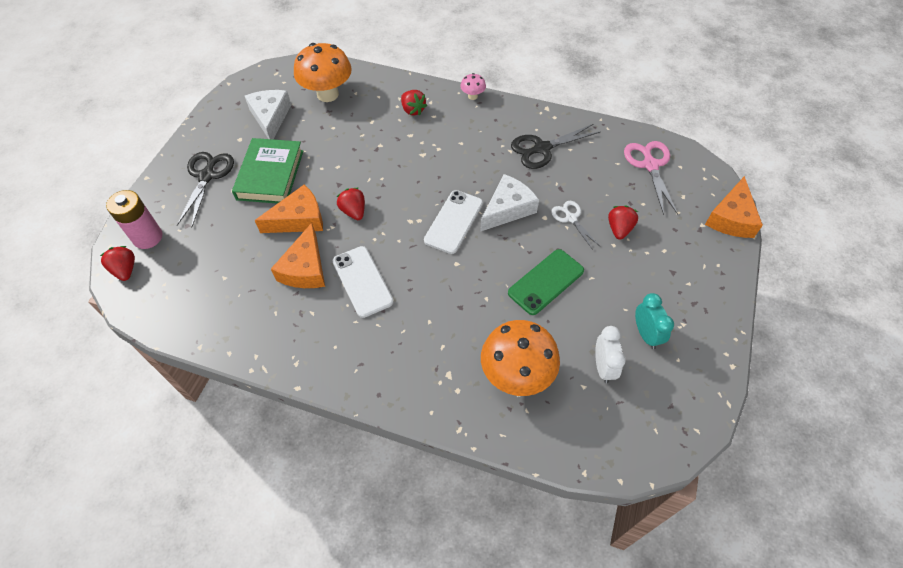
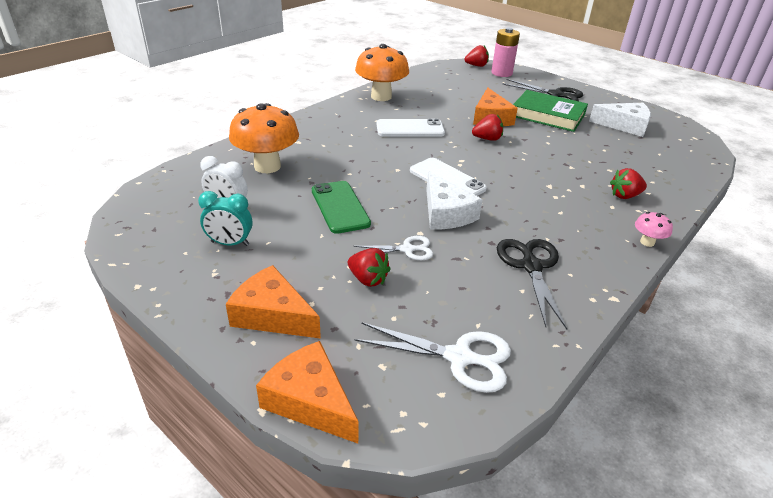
camera: 110 degrees right, 20 degrees down
orange cheese [271,223,325,288] -> orange cheese moved to [226,265,321,339]
orange mushroom [294,43,352,102] -> orange mushroom moved to [355,44,409,101]
pink scissors [624,141,678,215] -> white scissors [354,322,511,393]

